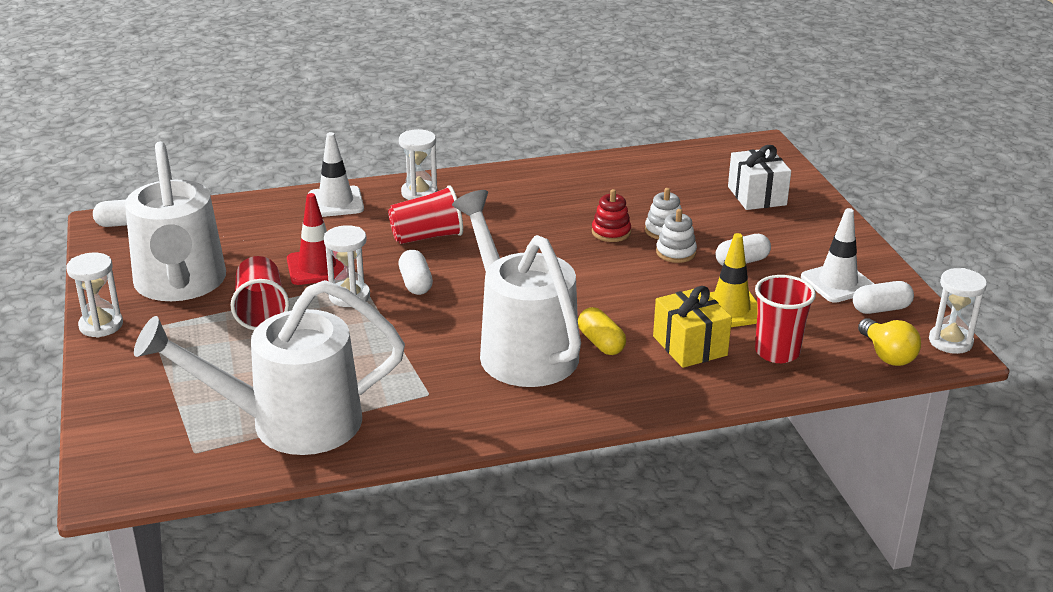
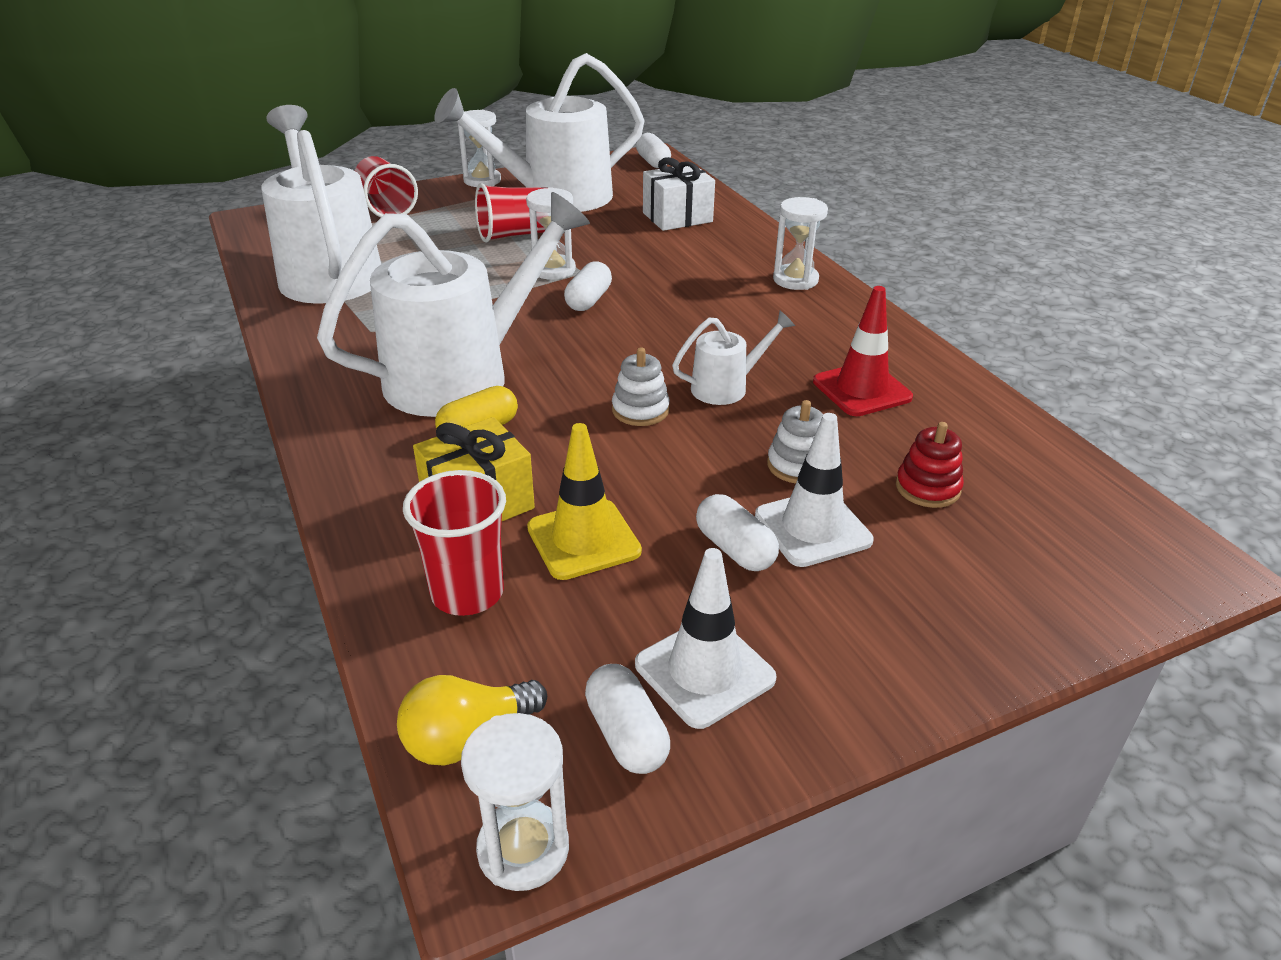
camera: 80 degrees right, 5 degrees up
red traffic cone [287,193,344,285] -> red traffic cone moved to [813,286,913,416]
white traffic cone [308,132,364,217] -> white traffic cone moved to [755,413,873,567]
red cup [388,185,463,244] -> red cup moved to [355,156,418,217]
white capsule [399,250,433,295] -> white capsule turned 45 degrees counterclockwise [564,261,612,311]
red stacking toy [592,189,631,242] -> red stacking toy moved to [896,422,964,508]
white stacking toy [656,209,697,263] -> white stacking toy moved to [612,347,670,426]
white gift [728,145,791,210] -> white gift moved to [643,157,715,231]
none -> white watering can [672,310,795,405]

